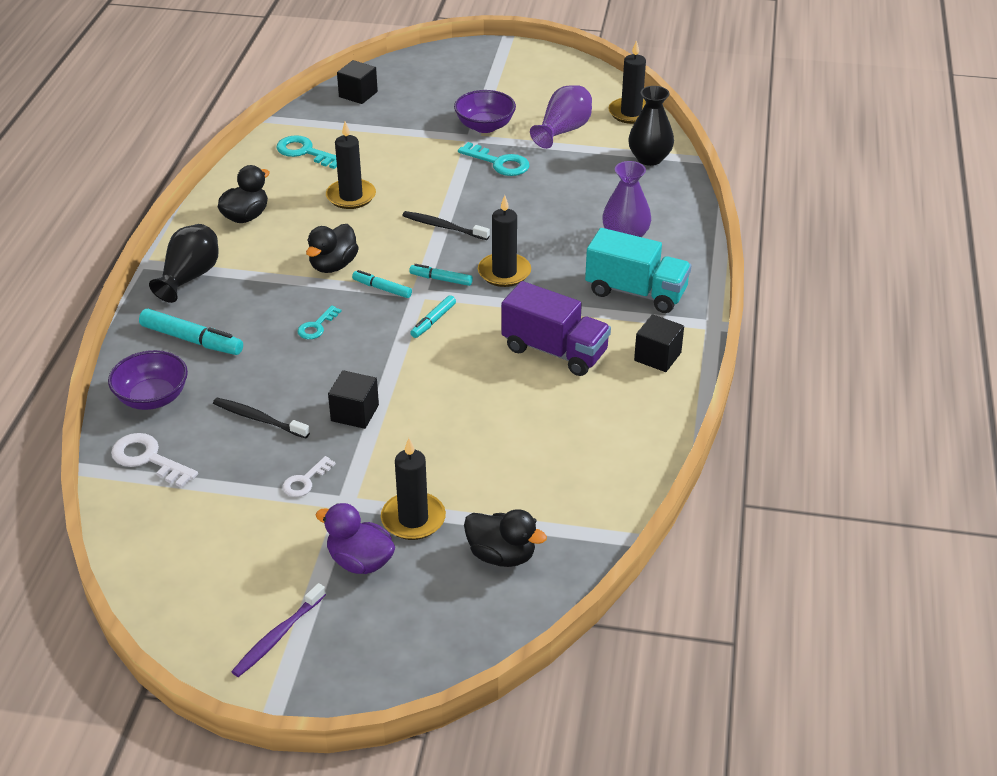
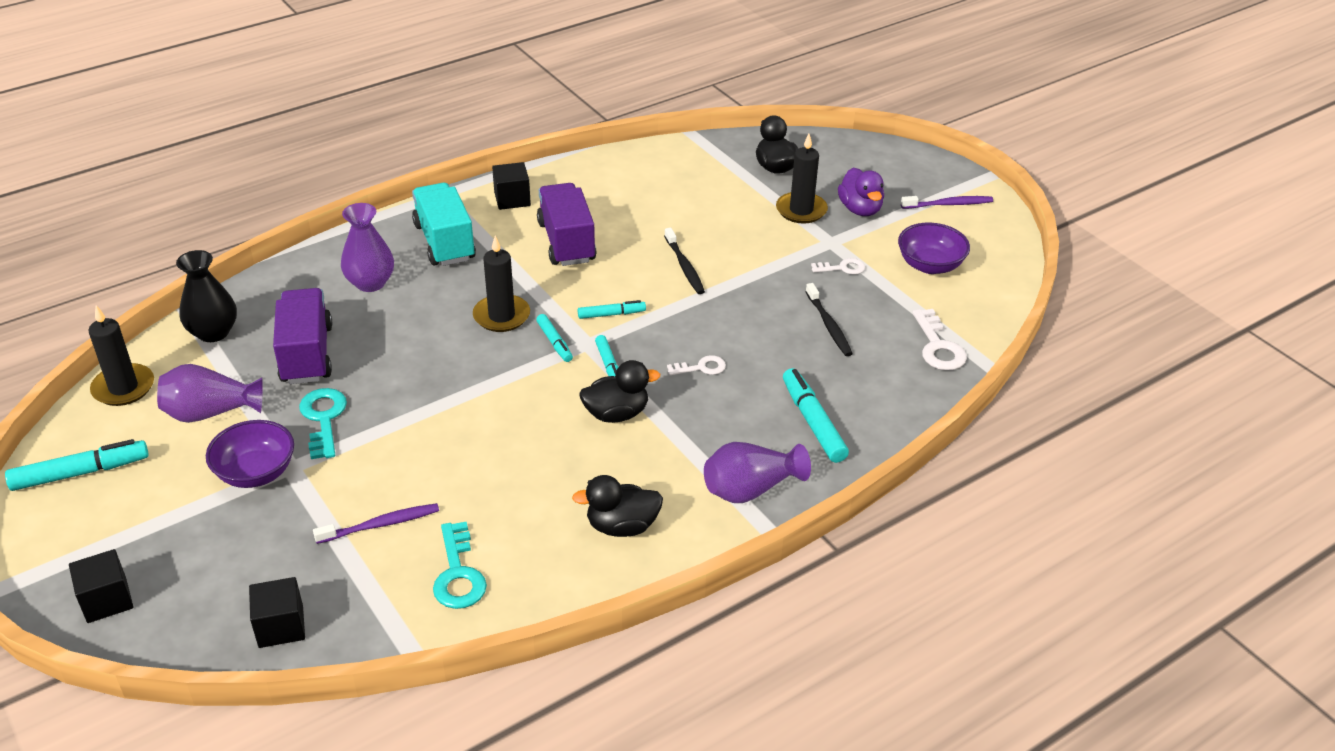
camera: 135 degrees left, 0 degrees up
purple bowl [108,350,188,410] -> purple bowl moved to [898,223,970,274]
black vase [149,224,218,303] -> purple vase [704,442,811,503]
turquoise key [298,305,342,339] -> white key [667,355,726,375]
black candle [326,122,376,209] -> none
black cube [328,370,379,429] -> black cube moved to [69,549,133,623]
black toothbrush [402,211,490,240] -> black toothbrush moved to [664,228,705,294]
none -> turquoise marker [5,439,149,491]
none -> purple truck [273,288,332,384]
none -> purple toothbrush [313,503,439,544]

